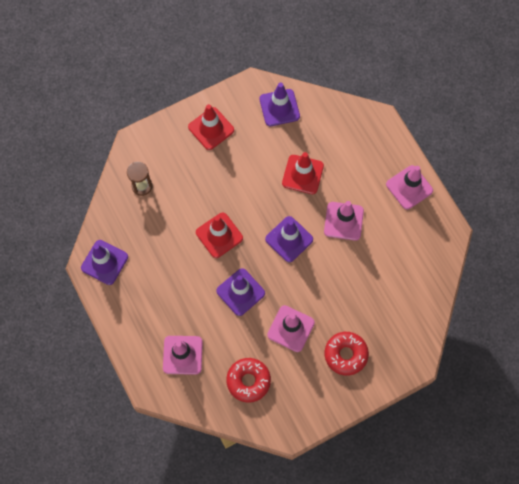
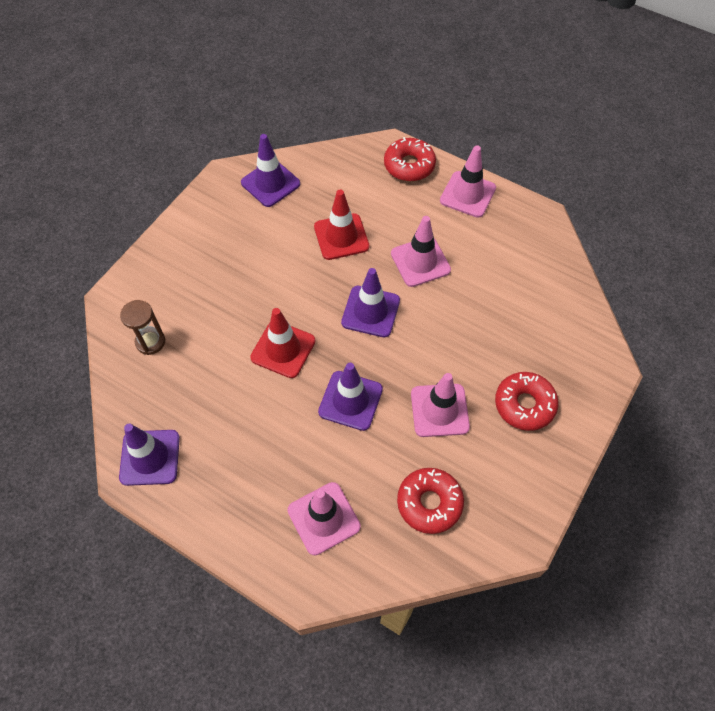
camera: 30 degrees left, 10 degrees down
red traffic cone [188,104,234,150] -> none
none -> red donut [384,137,436,181]

